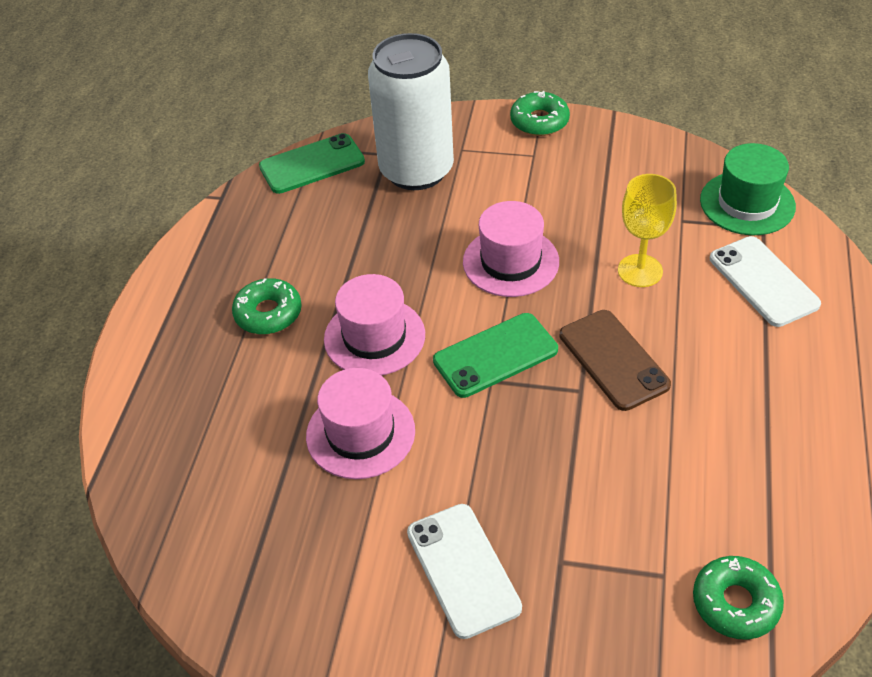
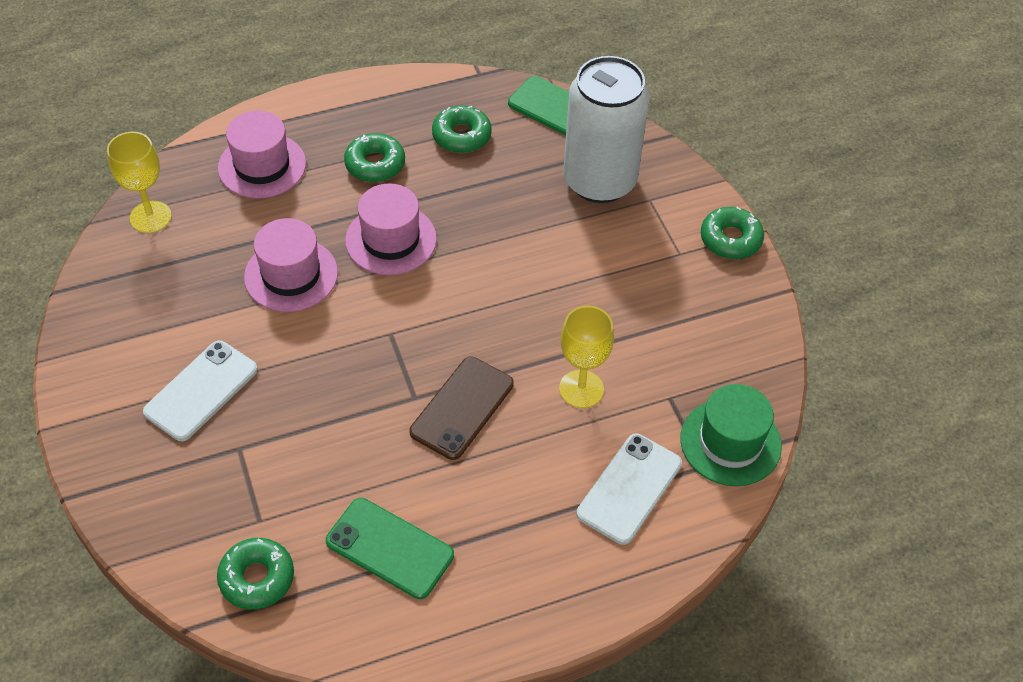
camera: 55 degrees right, 5 degrees up
green phone [433,313,558,398] -> green phone moved to [326,498,454,599]
pink hat [463,201,559,297] -> pink hat moved to [218,111,306,199]
none -> yellow goblet [107,132,172,233]
none -> green donut [432,105,492,153]

